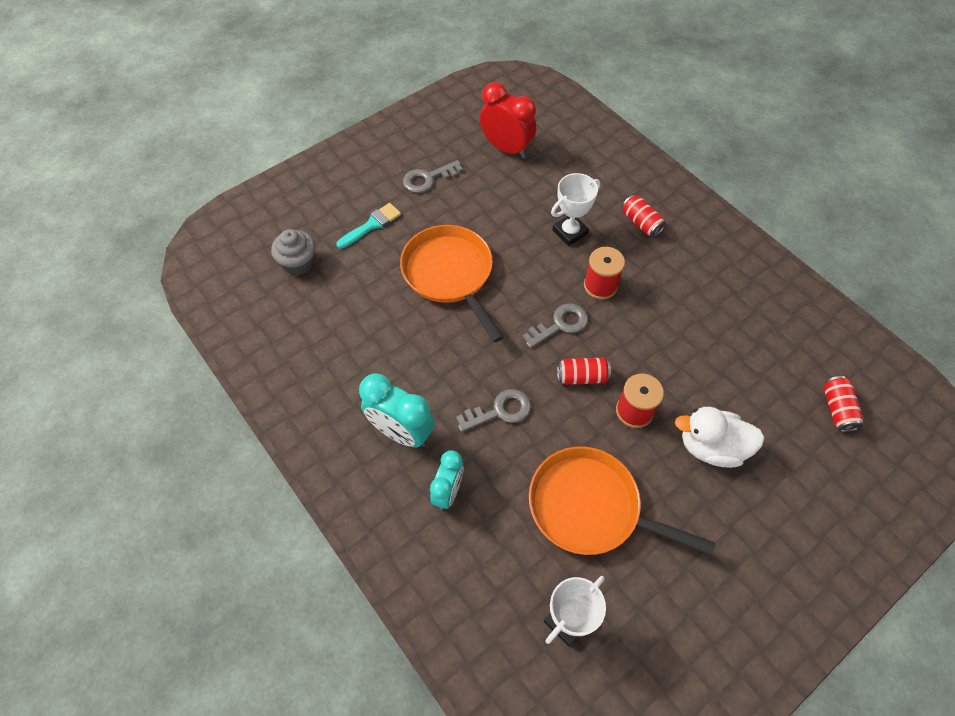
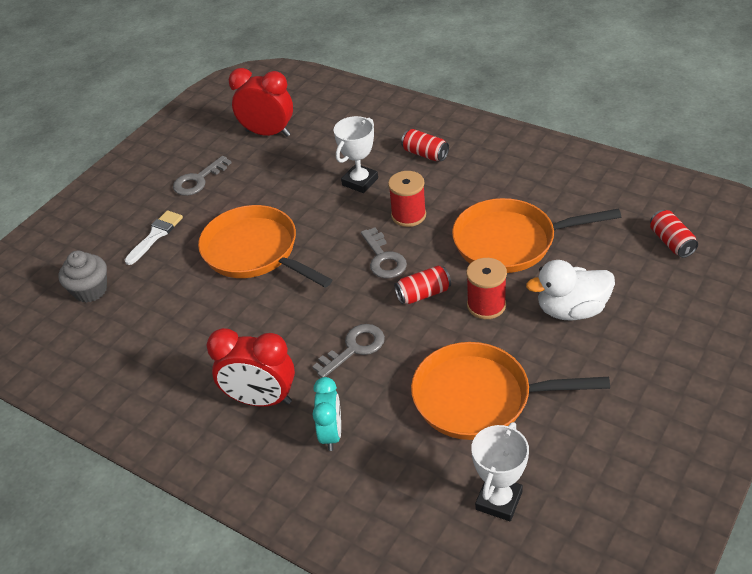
camera: 15 degrees left, 15 degrees down
turquoise brush [336,203,401,249] -> white brush [125,210,183,265]
turquoise clock [359,374,435,448] -> red clock [206,328,295,407]
grey key [522,303,588,348] -> grey key turned 120 degrees clockwise [361,228,407,278]
none -> orange pan [452,198,621,273]

